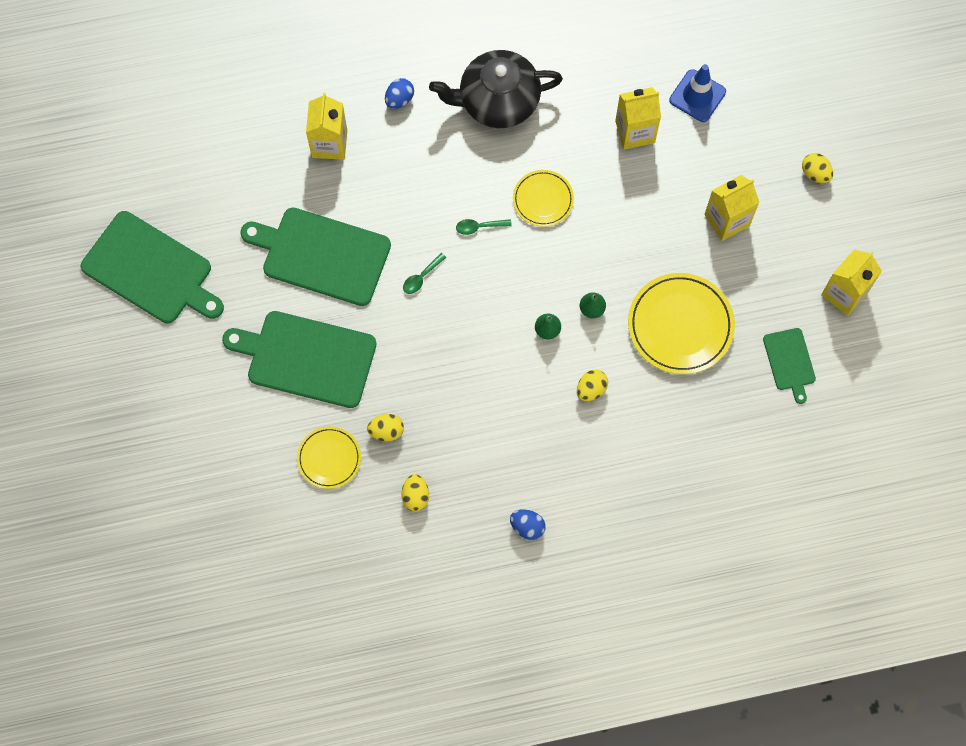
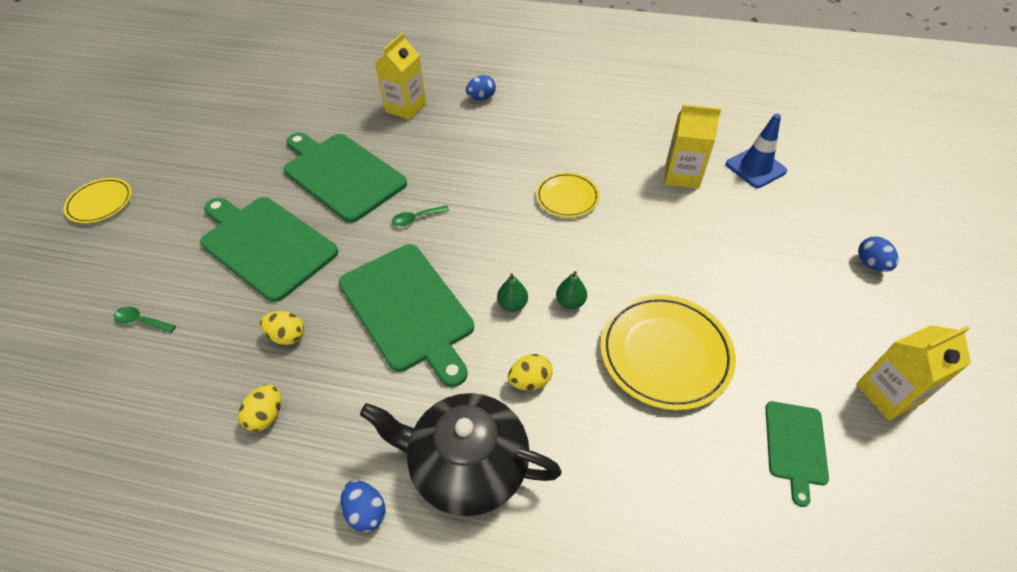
camera: 25 degrees right, 20 degrees down
green cutting board [81,211,224,323] -> green cutting board moved to [339,244,474,387]
yellow plate [297,426,361,489] -> yellow plate moved to [63,178,132,223]
black teapot [429,50,563,128] -> black teapot moved to [360,393,562,516]
green spoon [456,219,512,235] -> green spoon moved to [113,307,176,333]
yellow carton [705,175,759,241] -> none
yellow egg [802,153,833,183] -> blue egg [858,236,899,272]

